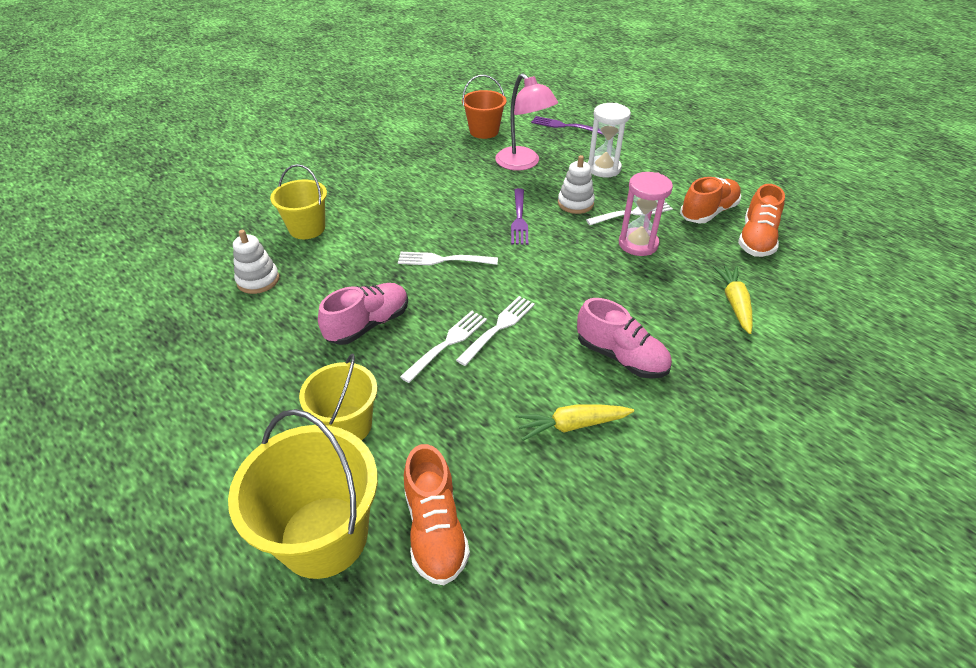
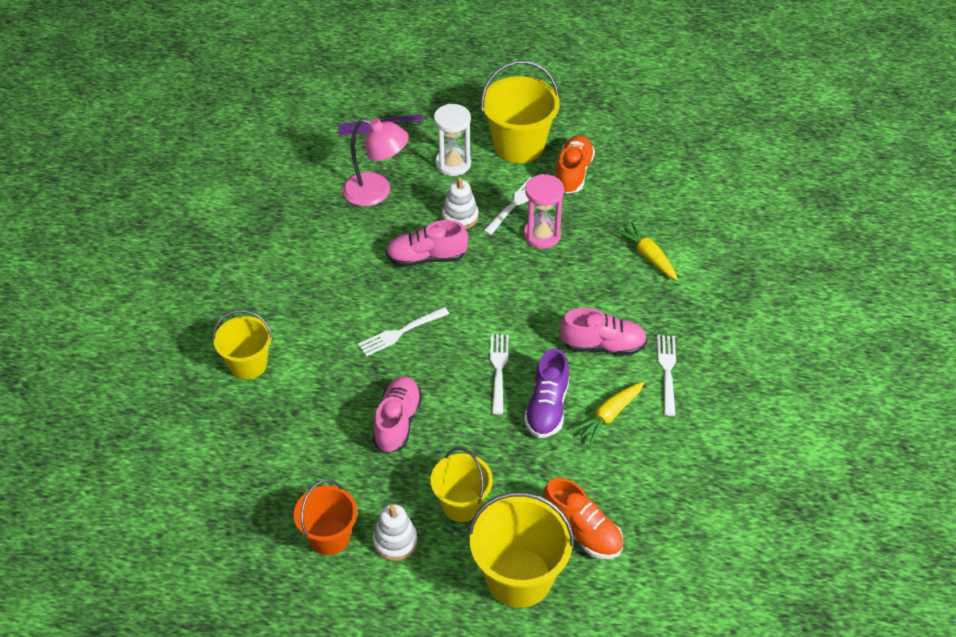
camera: 35 degrees left, 5 degrees up
white stacking toy [233,230,279,294] -> white stacking toy moved to [373,504,418,561]
white fork [400,311,487,383] -> white fork moved to [657,335,676,416]
orange bucket [462,75,506,139] -> orange bucket moved to [294,479,357,555]
purple fork [511,188,528,245] -> pink shoe [386,220,468,267]
orange shoe [738,184,785,257] -> none
none -> yellow bucket [481,61,560,163]
none -> purple shoe [524,349,570,438]

